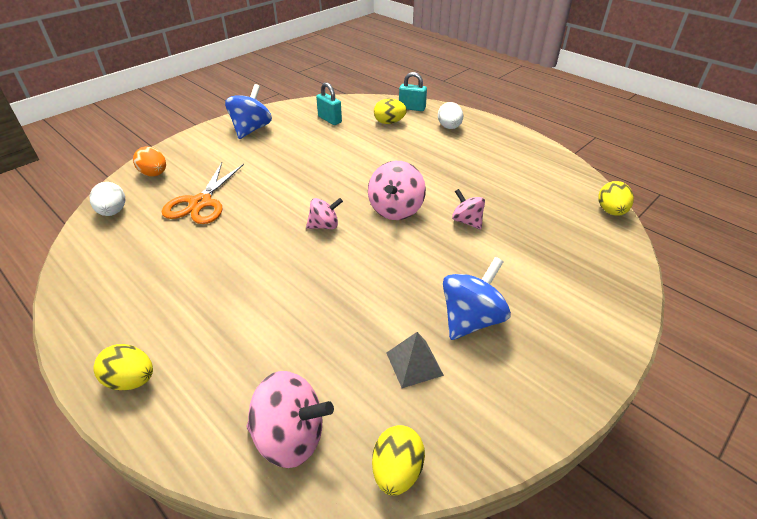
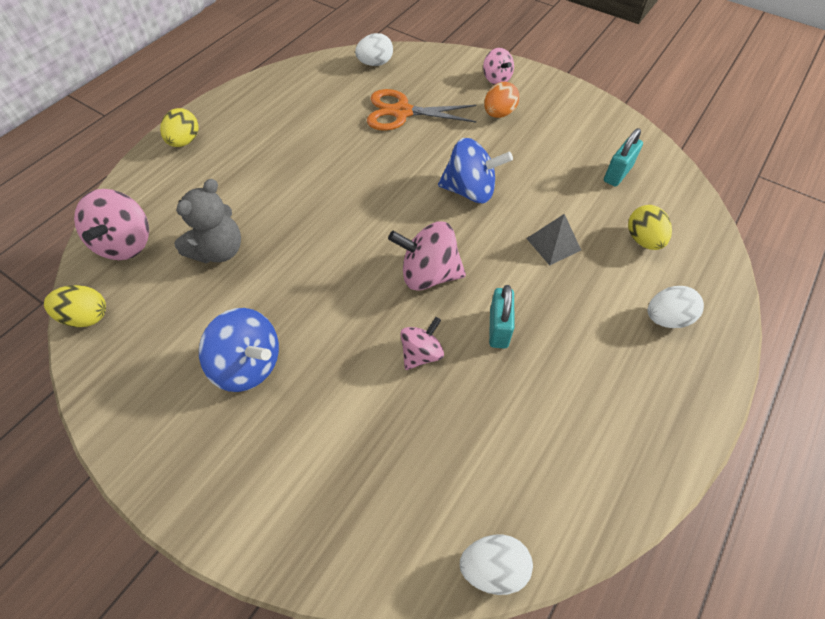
camera: 80 degrees right, 15 degrees up
orange egg [133,147,166,176] -> orange egg moved to [484,82,519,118]
blue spinning top [225,84,272,139] -> blue spinning top moved to [438,138,513,203]
pink spinning top [306,198,343,229] -> pink spinning top moved to [483,48,514,85]
grey pyramid [386,332,444,388] -> grey pyramid moved to [526,214,581,265]
turquoise padlock [399,72,427,111] -> turquoise padlock moved to [489,285,514,349]
yellow egg [598,181,634,216] -> white egg [460,534,533,595]
none -> grey teddy bear [174,179,241,263]

